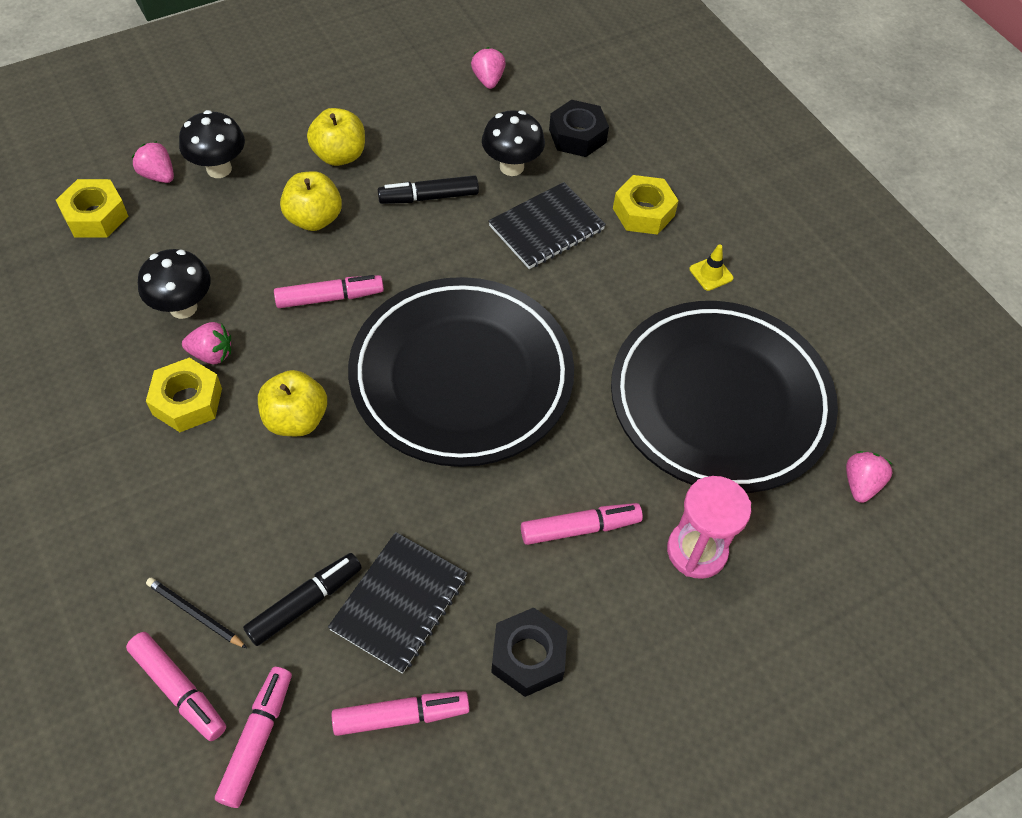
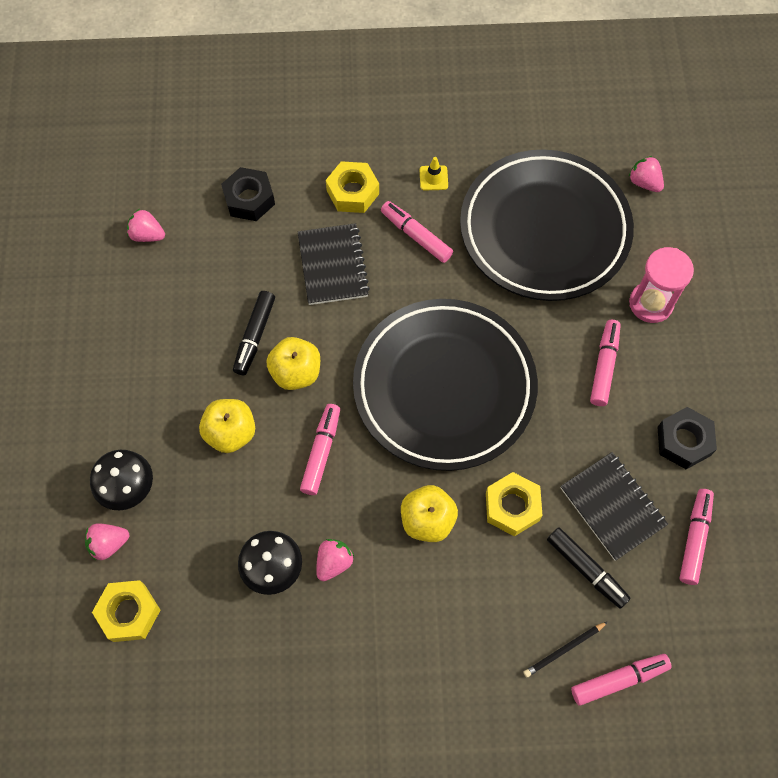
camera: 60 degrees left, 10 degrees up
yellow nut [146,358,222,432] -> yellow nut moved to [486,472,543,536]
pink marker [215,667,292,808] -> pink marker moved to [381,201,453,263]
black marker [243,553,362,646] -> black marker turned 150 degrees clockwise [547,527,630,609]
yellow apple [307,108,365,166] -> yellow apple moved to [266,337,320,390]
black mushroom [482,110,545,176] -> none

